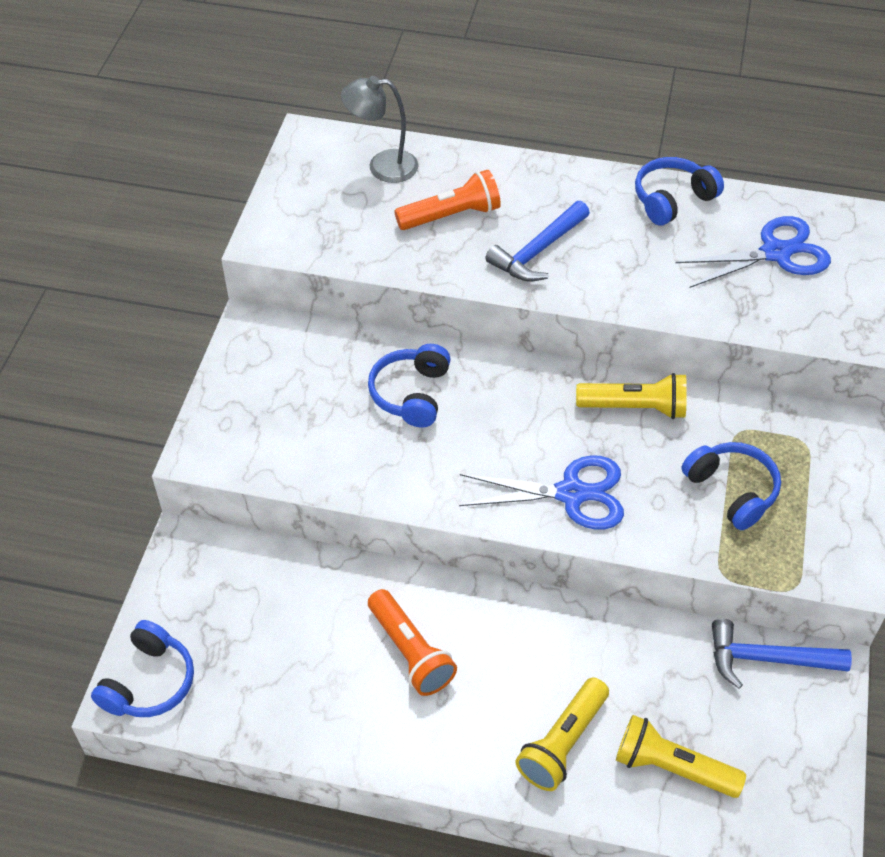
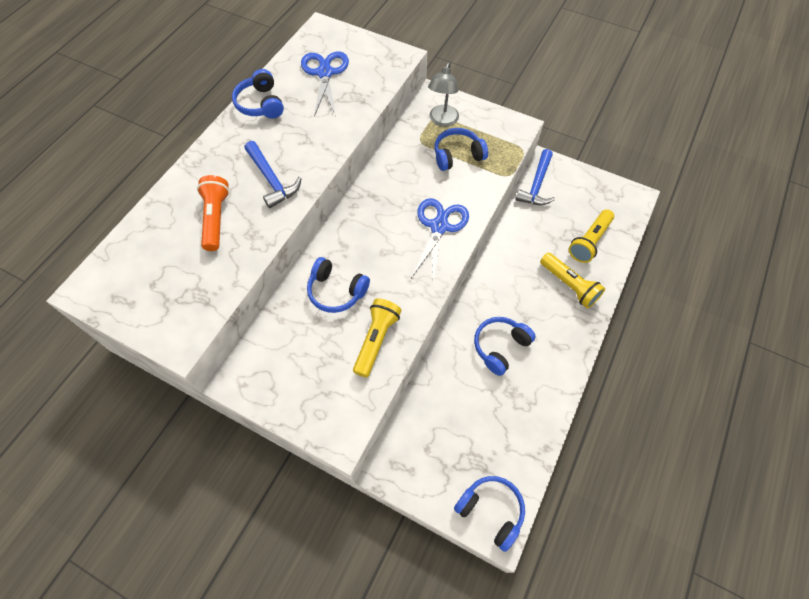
camera: 75 degrees left, 10 degrees up
grey lamp [341,76,418,183] -> grey lamp moved to [428,62,459,127]
orange flashlight [368,589,457,696] -> blue headphones [474,317,536,376]
yellow flashlight [576,373,687,419] -> yellow flashlight moved to [353,298,401,377]

